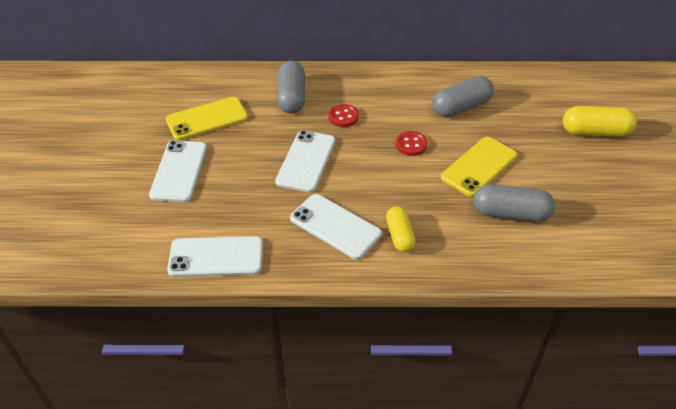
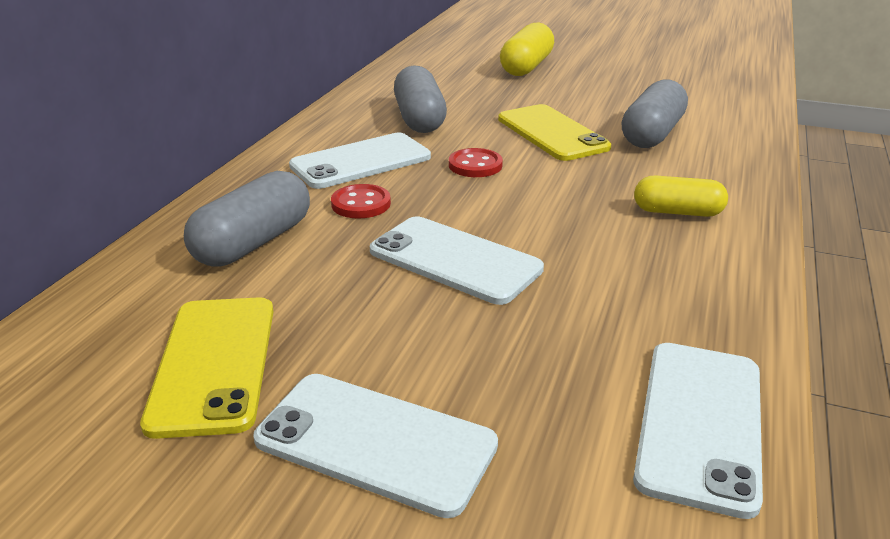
camera: 70 degrees left, 15 degrees down
grey capsule [277,60,305,114] -> grey capsule turned 75 degrees counterclockwise [184,171,310,267]
white phone [290,194,382,260] -> white phone moved to [289,133,431,189]

